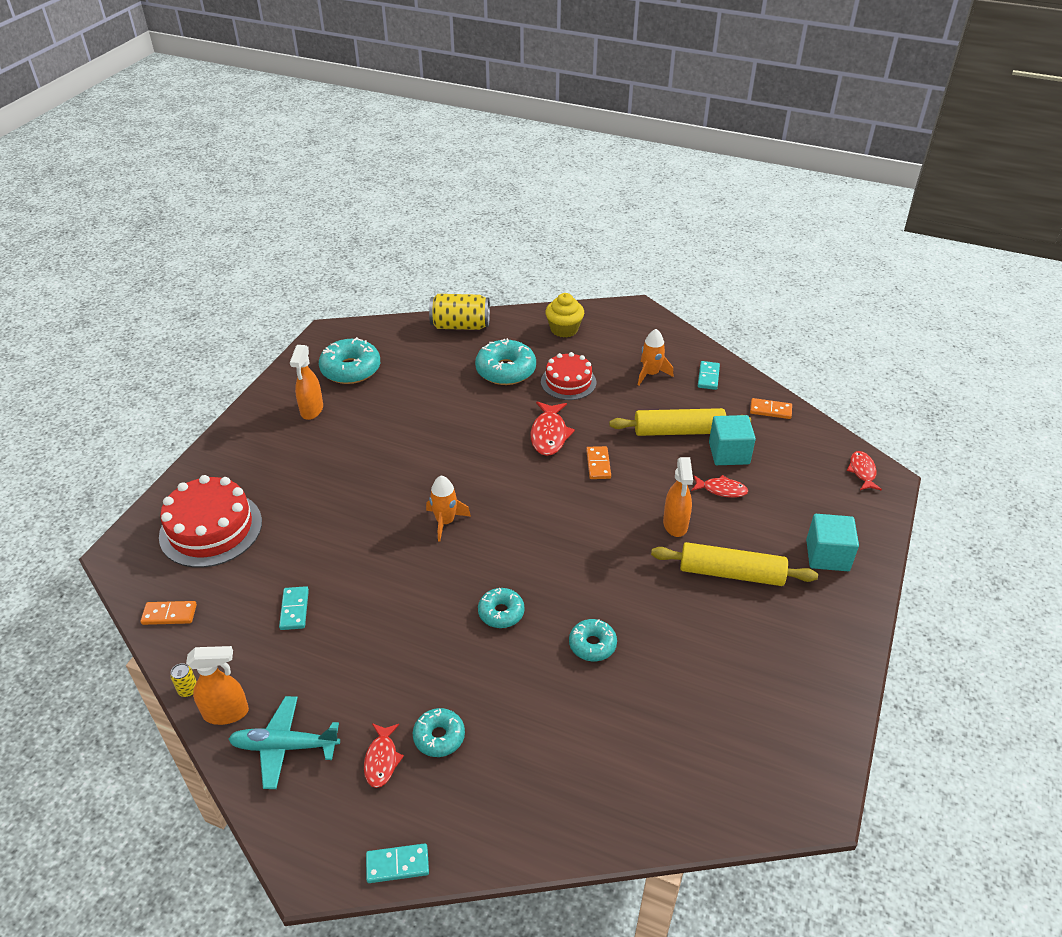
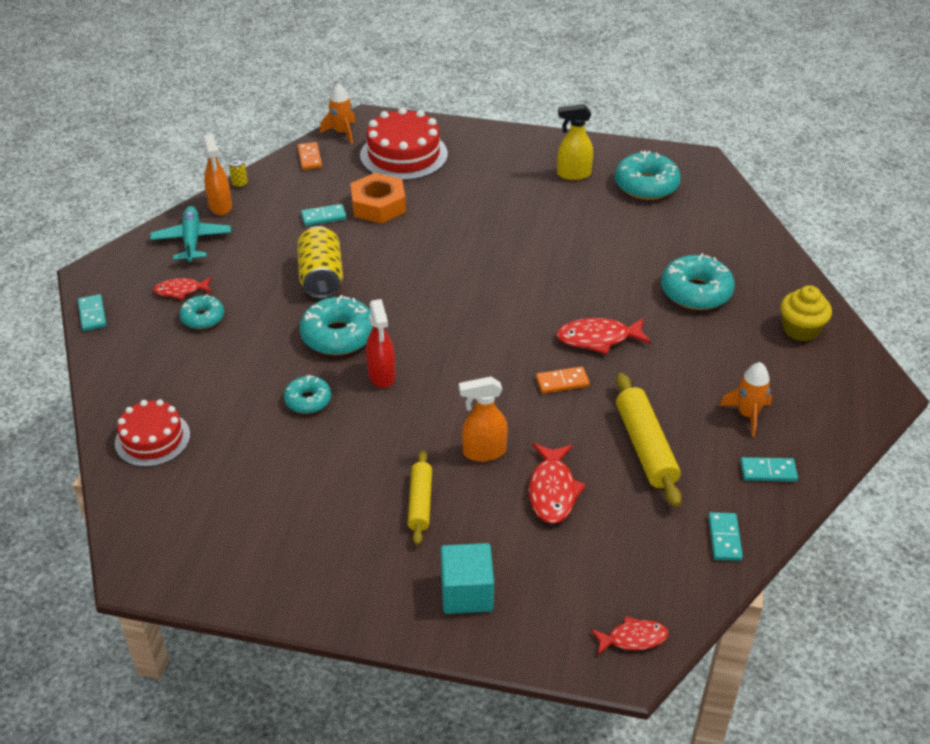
camera: 80 degrees right, 0 degrees up
orange spray bottle [290,345,323,420] -> yellow spray bottle [557,104,593,180]
orange rocket [426,476,471,542] -> orange rocket moved to [320,83,356,144]
yellow can [429,294,490,330] -> yellow can moved to [297,226,343,299]
turquoise donut [478,588,525,628] -> turquoise donut [299,295,373,355], size x1.68
red cake [541,352,596,400] -> red cake moved to [115,399,190,467]
yellow rolling pin [651,542,818,586] -> yellow rolling pin [408,450,432,545], size x0.64
red fish [691,475,748,498] -> red fish [529,443,586,524], size x1.54
turquoise cube [709,415,756,465] -> none
orange domino [750,398,792,419] -> turquoise domino [708,512,743,561]
none -> orange nut [350,173,406,224]
none -> red spray bottle [366,299,395,388]

